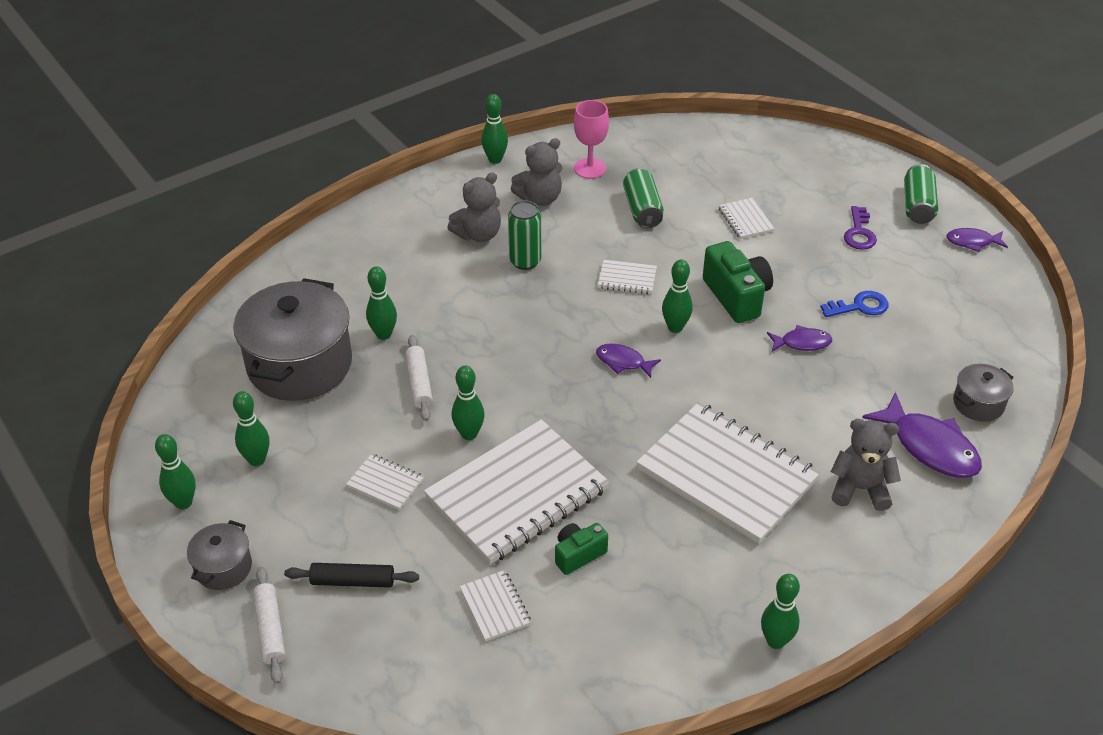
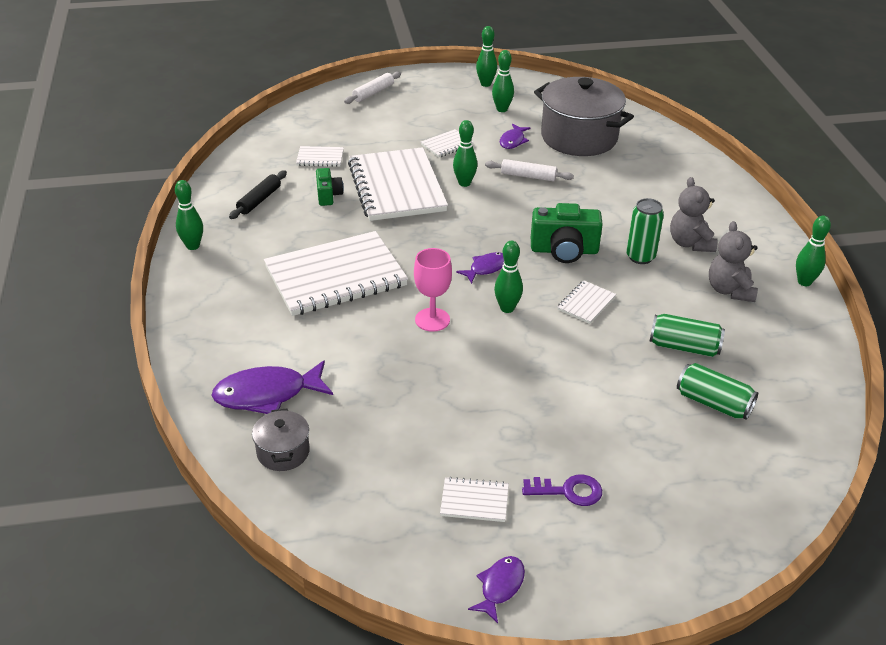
camera: 115 degrees right, 5 degrees down
grey pot [187,520,252,590] -> none
white rolling pin [253,567,286,684] -> white rolling pin turned 60 degrees counterclockwise [344,71,401,104]
black rolling pin [284,563,419,588] -> black rolling pin moved to [229,170,287,219]
green bowling pin [366,266,397,340] -> none
pink goblet [574,100,609,179] -> pink goblet moved to [414,248,452,332]
green camera [703,241,773,323] -> green camera moved to [531,203,603,263]
white notebook [719,198,775,239] -> white notebook moved to [440,477,509,522]
purple fish [767,325,832,351] -> purple fish moved to [500,124,530,149]
blue key [820,291,889,317] -> none
grey teddy bear [831,419,901,511] -> none
purple key [844,206,877,250] -> purple key turned 150 degrees clockwise [522,475,602,506]
green can [904,164,938,224] -> green can moved to [677,363,758,420]

